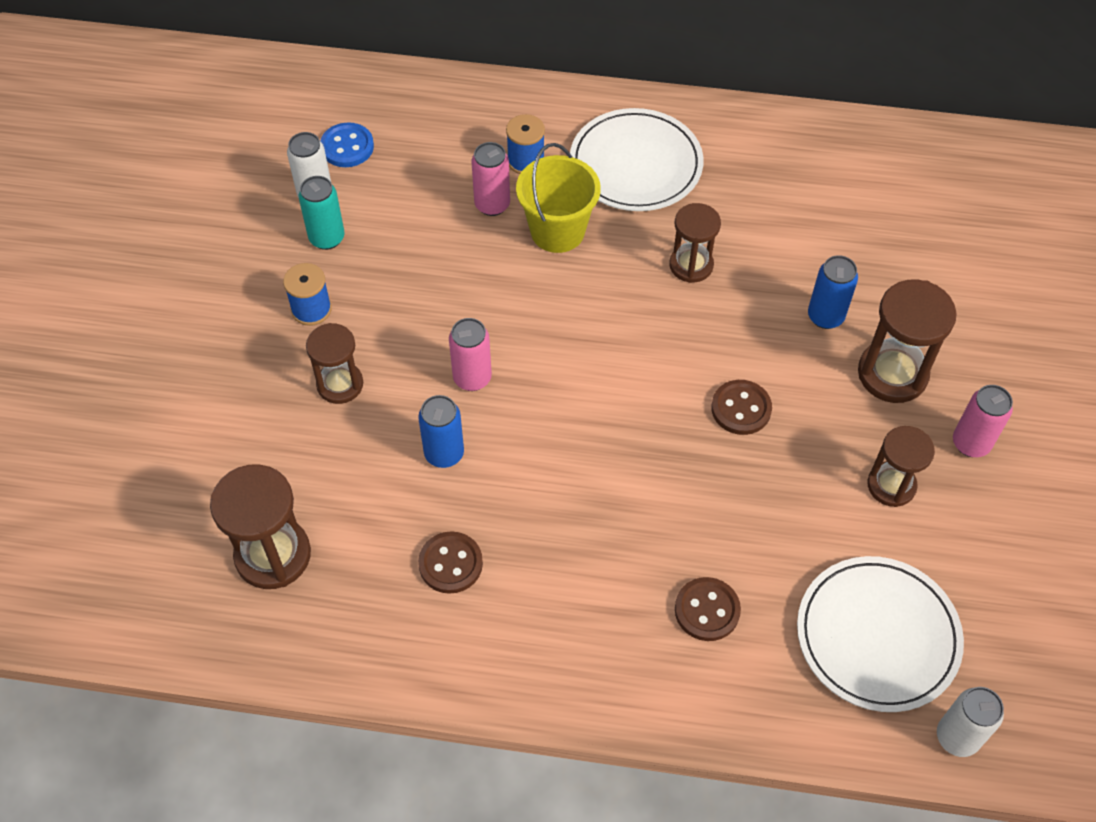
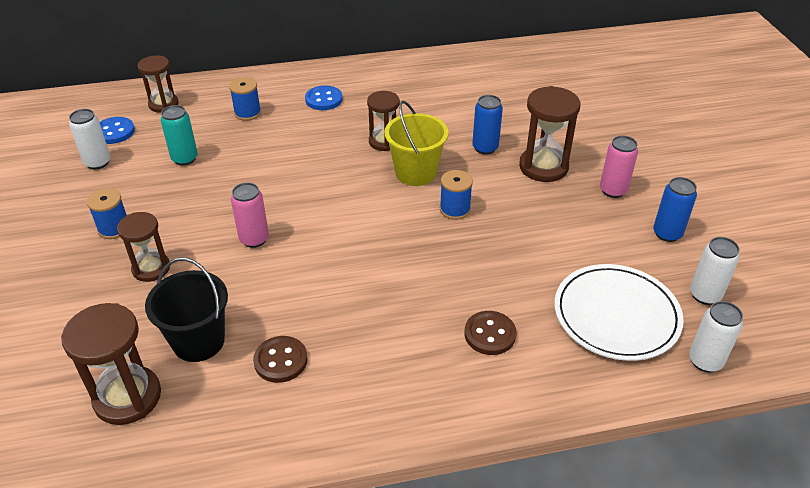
camera: 20 degrees left, 15 degrees down
turquoise can [299,176,345,250] -> turquoise can moved to [161,105,198,166]
blue can [418,395,464,468] -> blue can moved to [653,177,697,242]
pink can [472,142,510,216] -> none
yellow bucket [516,143,601,253] -> yellow bucket moved to [384,101,448,186]
white plate [570,108,704,211] -> blue button [305,85,342,110]
brown button [711,380,772,435] -> blue spool [440,170,473,220]
brown hourglass [867,426,935,507] -> brown hourglass moved to [138,55,179,113]
none -> black bucket [145,258,228,362]
none -> white can [690,237,740,305]

